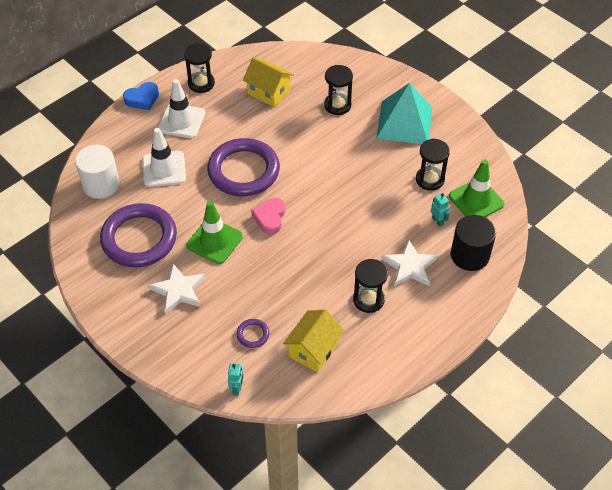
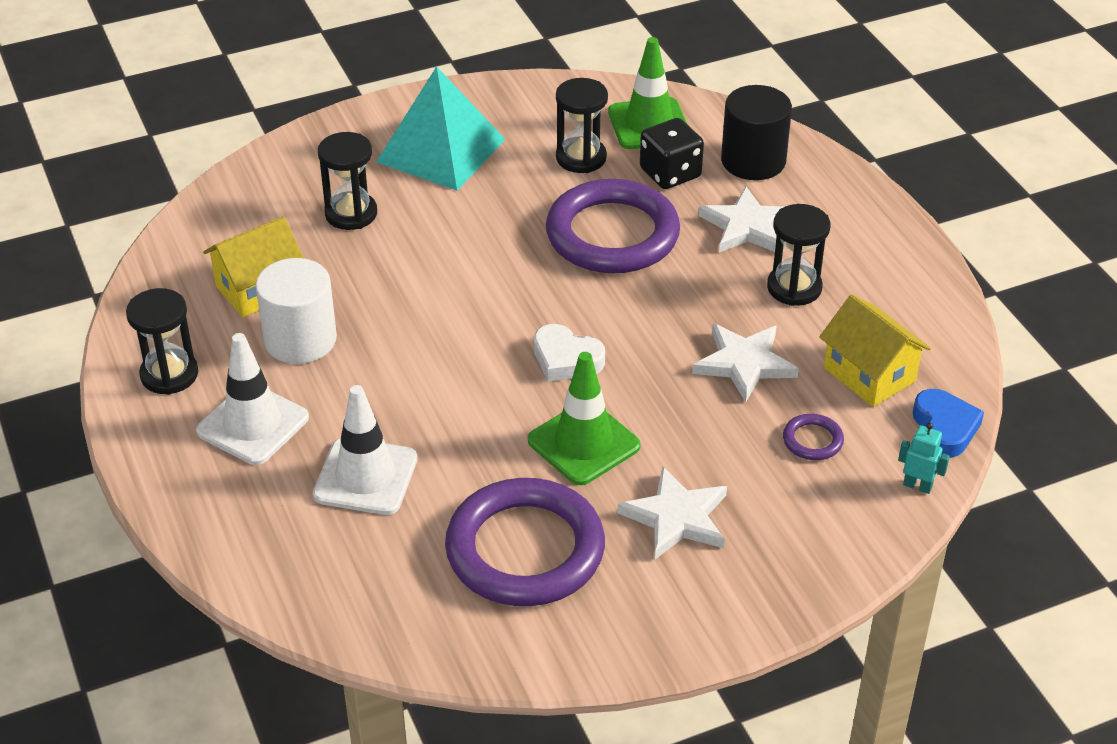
camera: 70 degrees left, 10 degrees down
white cylinder [75,145,120,199] -> white cylinder moved to [256,258,337,364]
blue heart [123,82,159,110] -> blue heart moved to [913,389,984,458]
purple ring [207,138,280,196] -> purple ring moved to [546,179,680,273]
pink heart [251,198,285,234] -> white heart [534,324,605,382]
turquoise robot [431,193,449,227] -> black dice [640,118,704,189]
none -> white star [692,324,799,402]

